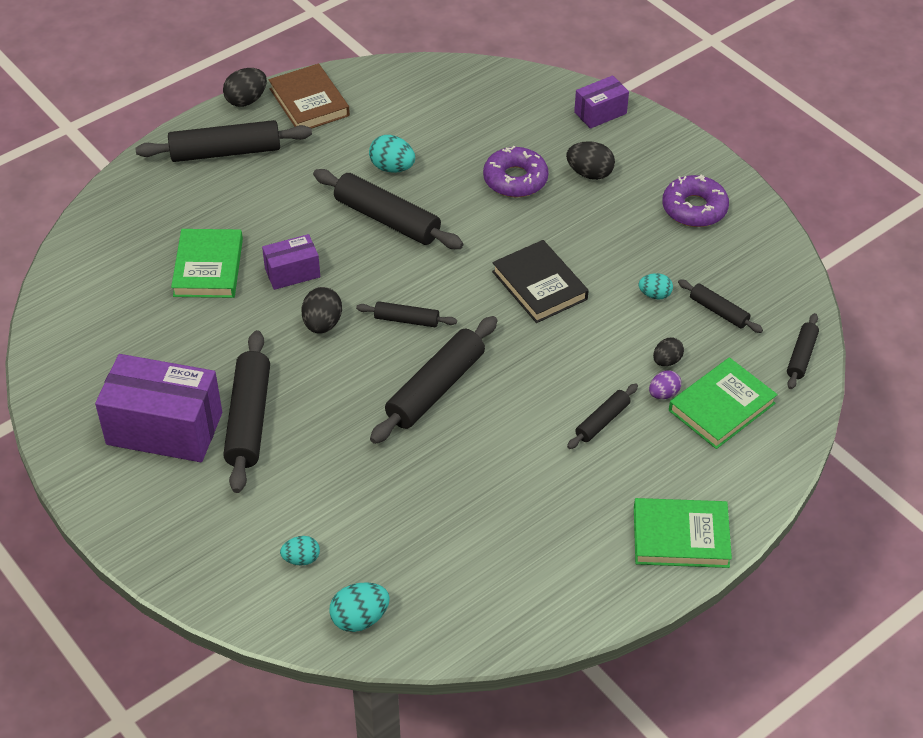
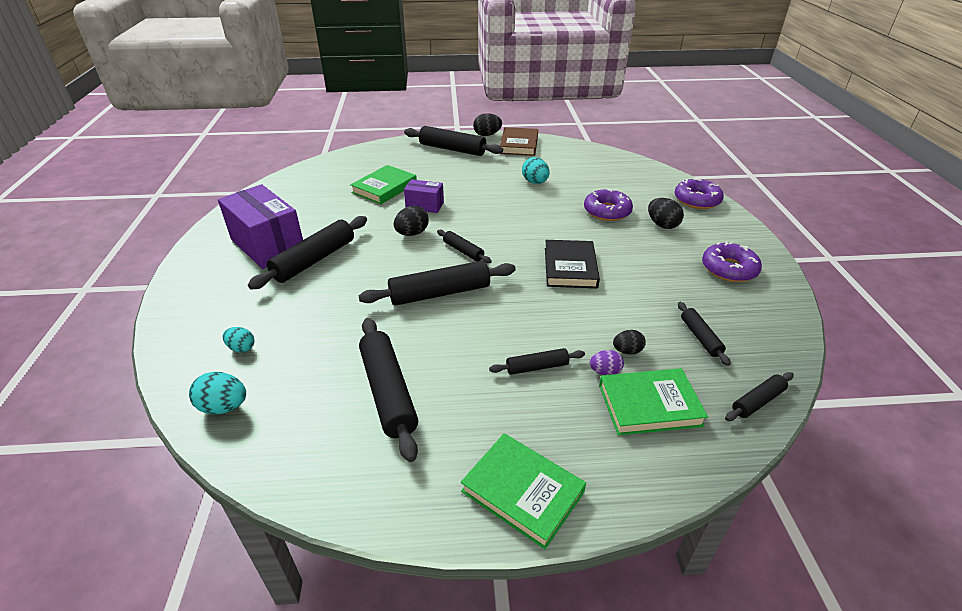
camera: 35 degrees right, 10 degrees down
black rolling pin [313,169,463,249] -> black rolling pin moved to [359,318,418,462]
purple box [574,75,629,129] -> purple donut [674,178,724,209]
turquoise egg [639,273,673,299] -> none

